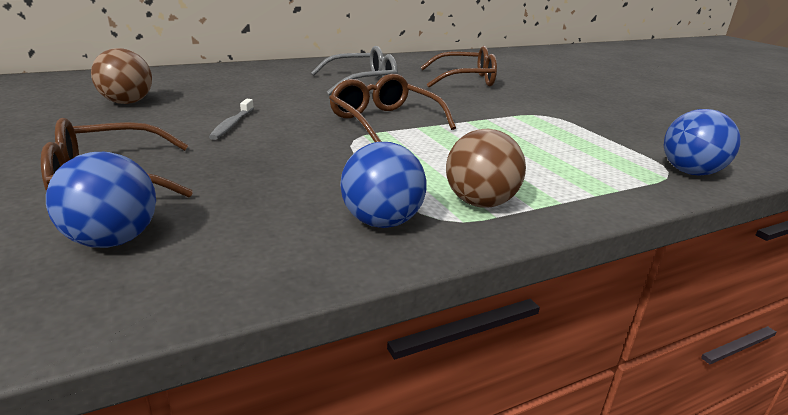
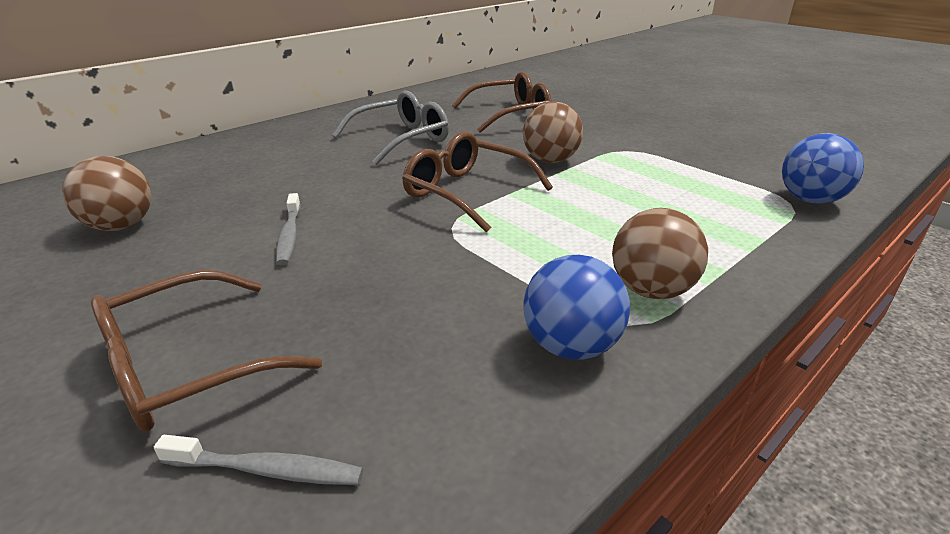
camera: 15 degrees left, 5 degrees up
blue ball [46,152,156,248] -> grey toothbrush [154,435,363,485]
none -> brown ball [523,102,583,163]

